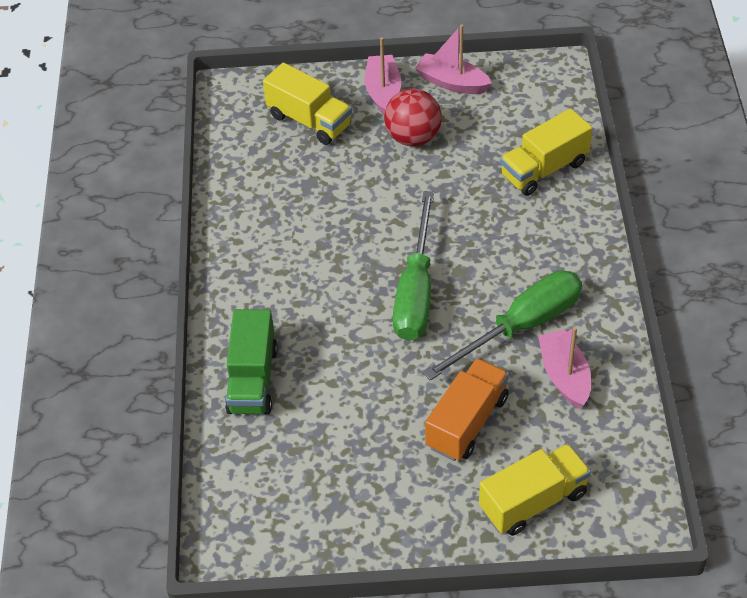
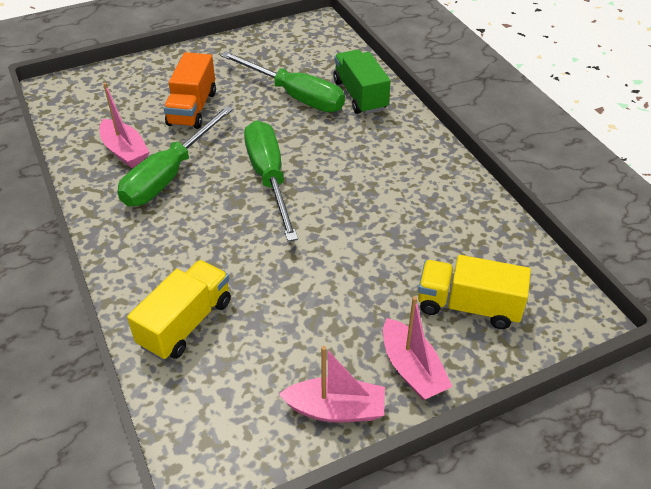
camera: 155 degrees right, 5 degrees down
red ball [384,88,442,147] -> none
yellow truck [479,444,591,536] -> none
none -> green screwdriver [220,51,345,112]

